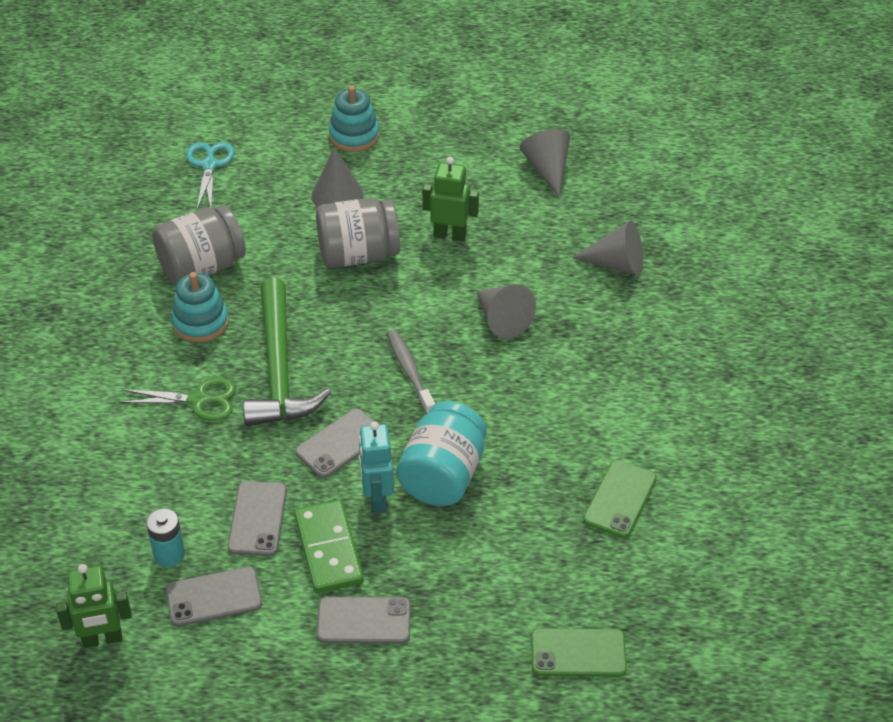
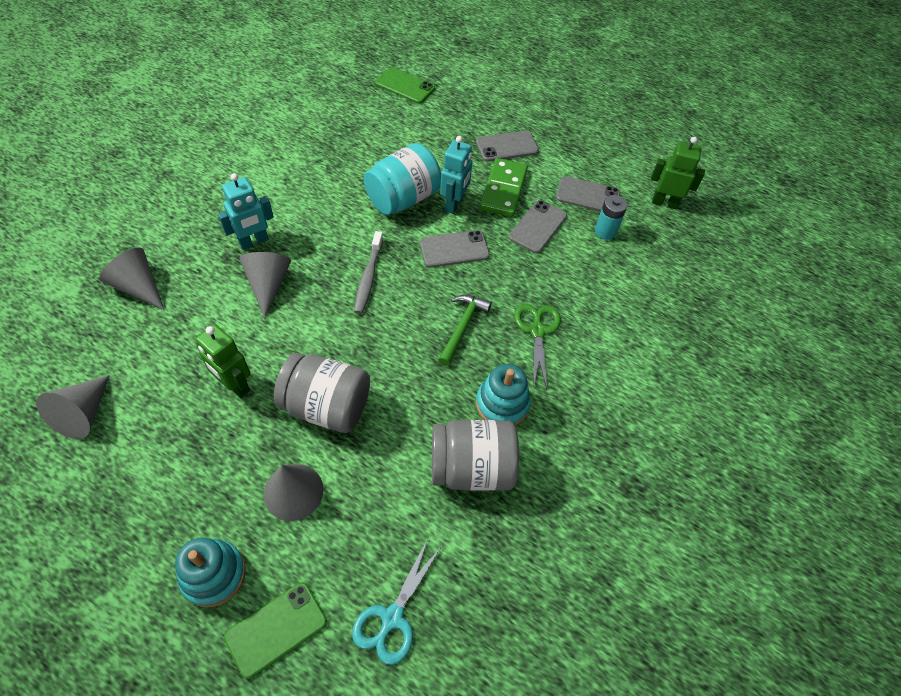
camera: 155 degrees left, 10 degrees up
green scissors [119,378,236,421] -> green scissors turned 60 degrees clockwise [514,304,561,388]
green hammer [243,278,331,426] -> green hammer [438,295,492,366], size x0.53
grey phone [317,597,411,644] -> grey phone turned 45 degrees counterclockwise [476,130,539,162]
green phone [583,460,657,538] -> green phone moved to [224,582,327,679]
none -> turquoise robot [218,173,274,250]

